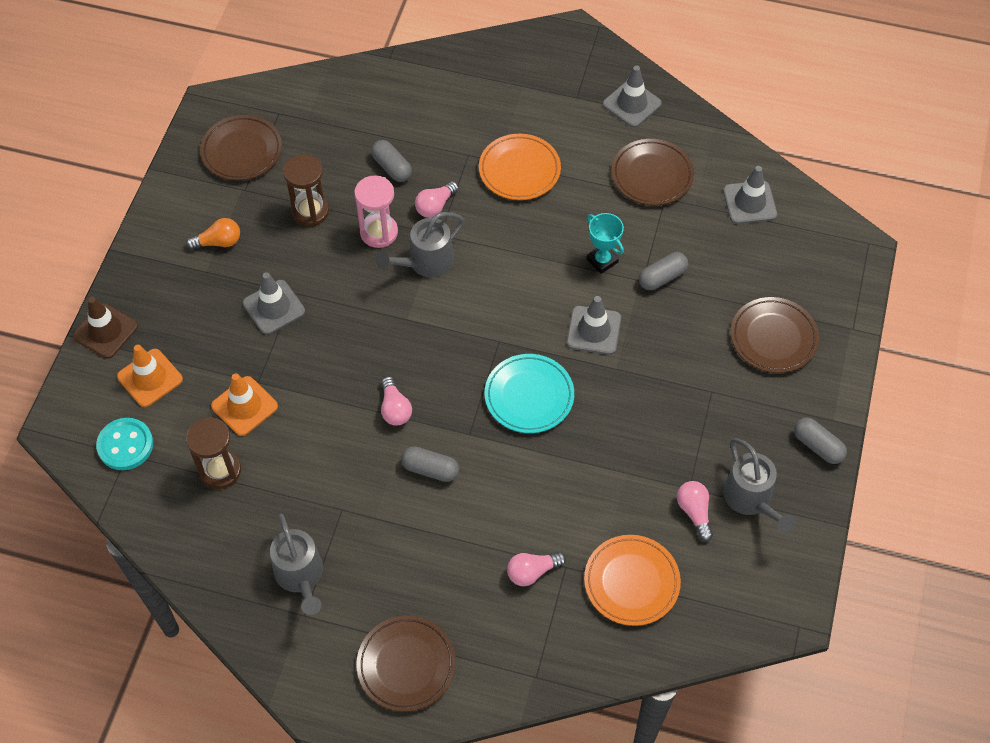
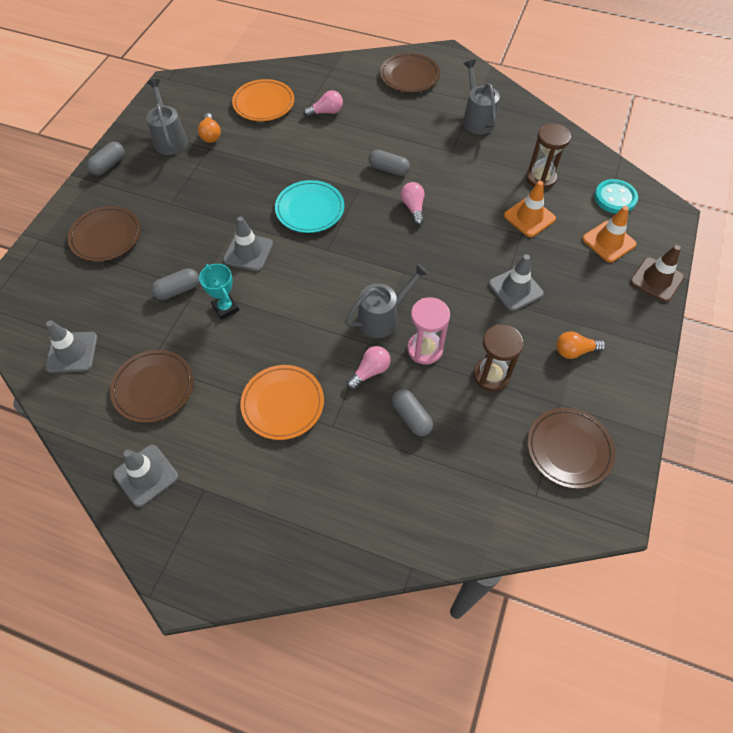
camera: 175 degrees left, 0 degrees up
pink light bulb [677,481,713,541] -> orange light bulb [198,113,221,143]
grey capsule [794,417,847,464] -> grey capsule turned 75 degrees clockwise [87,142,125,175]

